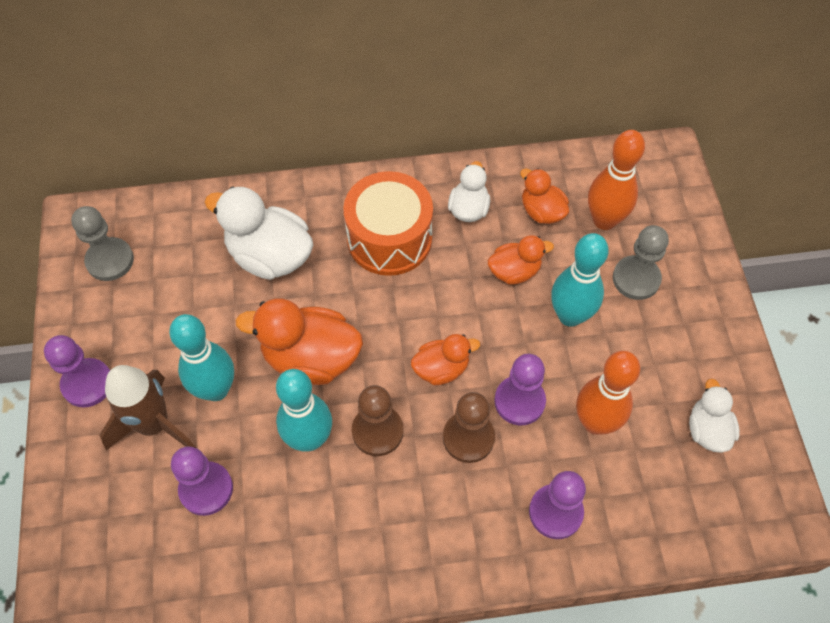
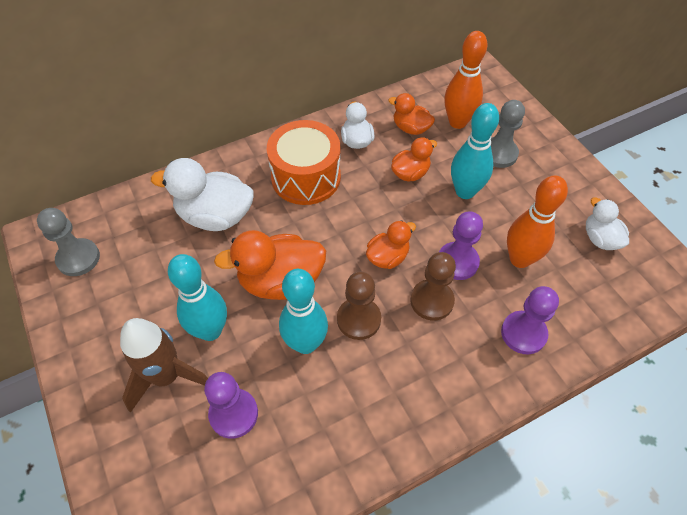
camera: 20 degrees left, 5 degrees down
purple pawn [44,335,110,407] -> none

